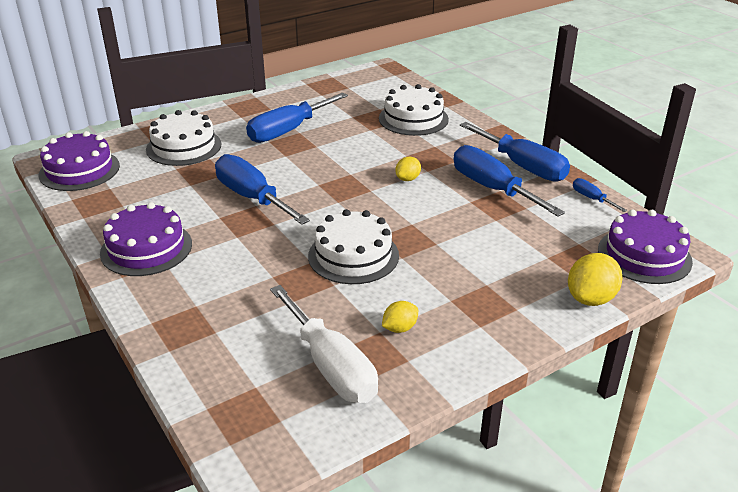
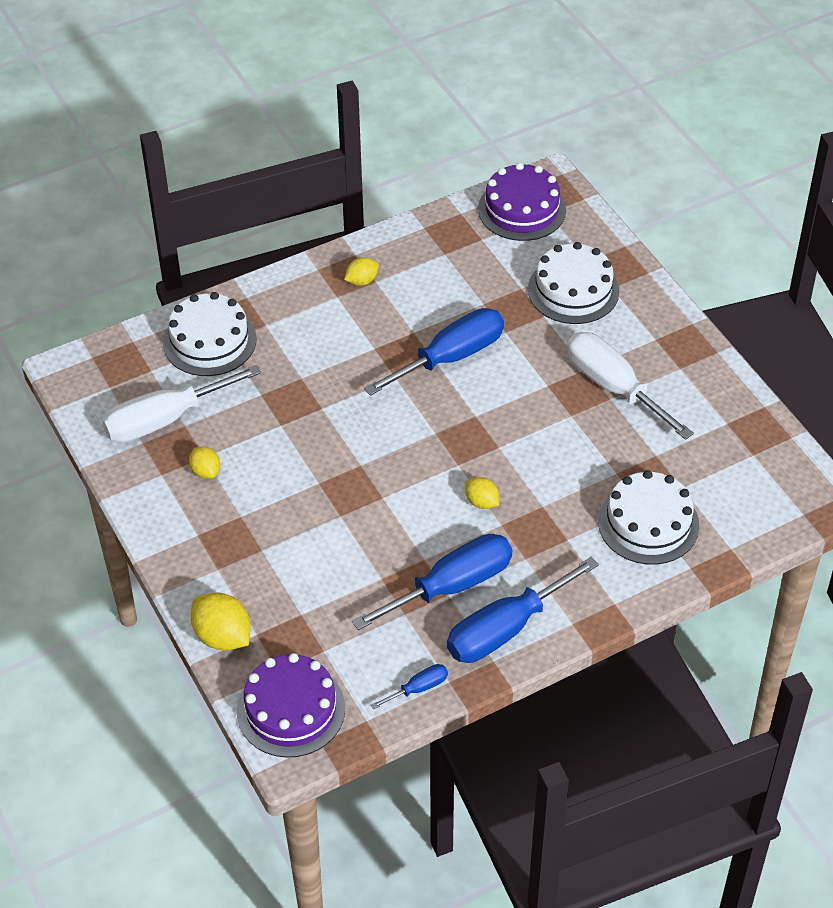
camera: 95 degrees right, 15 degrees up
purple cake [100,202,192,276] -> yellow lemon [344,257,379,286]
blue screwdriver [246,92,348,143] -> white screwdriver [567,332,694,440]
white cake [308,209,399,284] -> white cake moved to [163,292,257,376]

